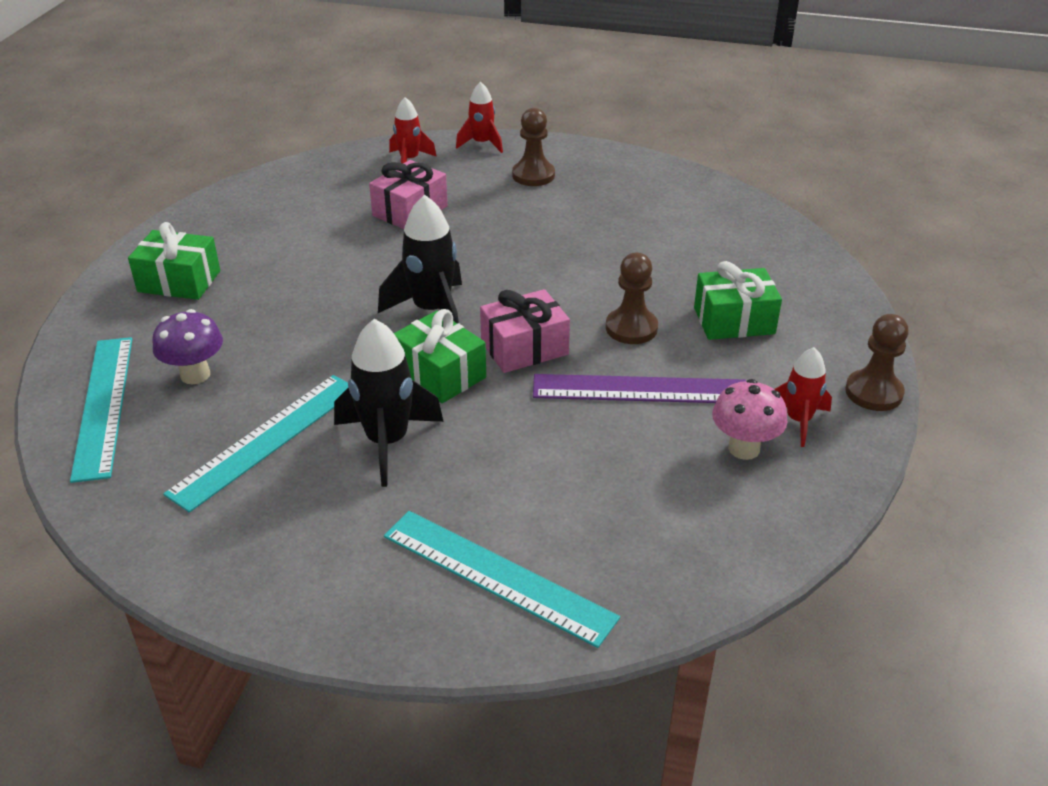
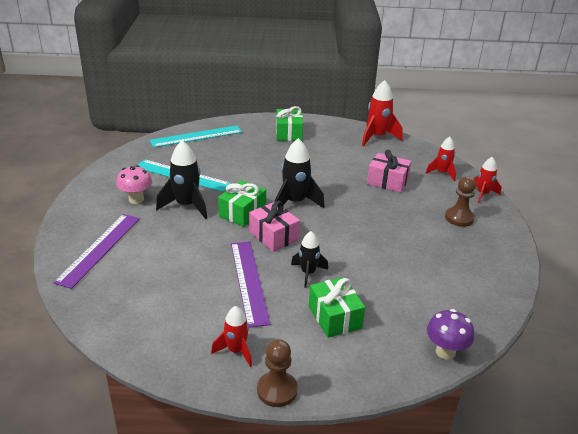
camera: 75 degrees right, 5 degrees down
purple mushroom [153,309,223,384] -> purple mushroom moved to [427,309,474,360]
turquoise ruler [384,511,620,648] -> purple ruler [53,214,140,289]
brown pawn [606,253,658,344] -> black rocket [291,231,328,288]
pink mushroom [712,379,788,460] -> pink mushroom moved to [116,165,152,204]
none -> red rocket [362,80,403,146]

